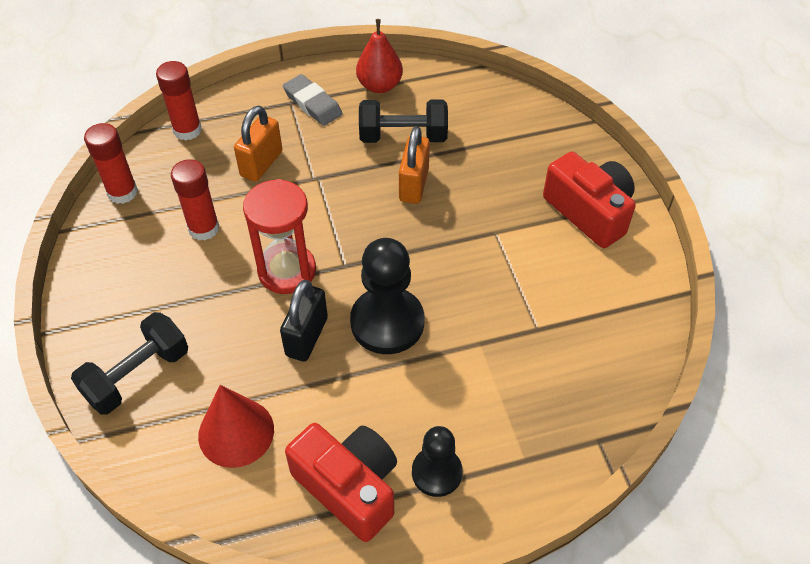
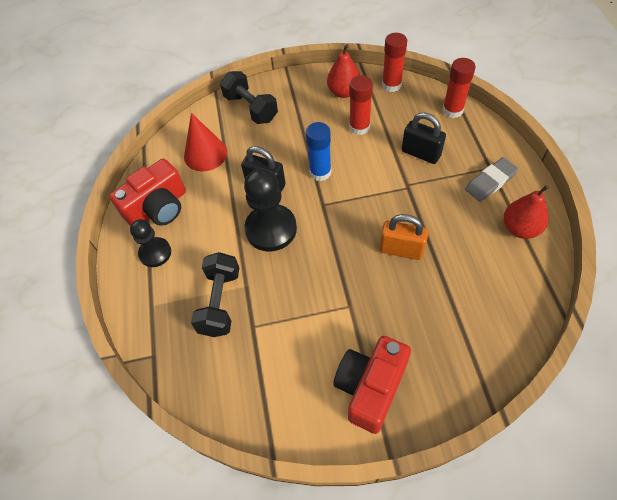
camera: 100 degrees right, 5 degrees up
orange padlock [234,106,282,182] -> black padlock [402,112,446,164]
red hourglass [243,179,316,294] -> blue glue stick [306,122,331,181]
black dumbbell [359,100,448,143] -> black dumbbell moved to [191,252,239,337]
red camera [543,152,636,248] -> red camera turned 150 degrees clockwise [333,336,411,434]
none -> red pear [327,44,360,98]

